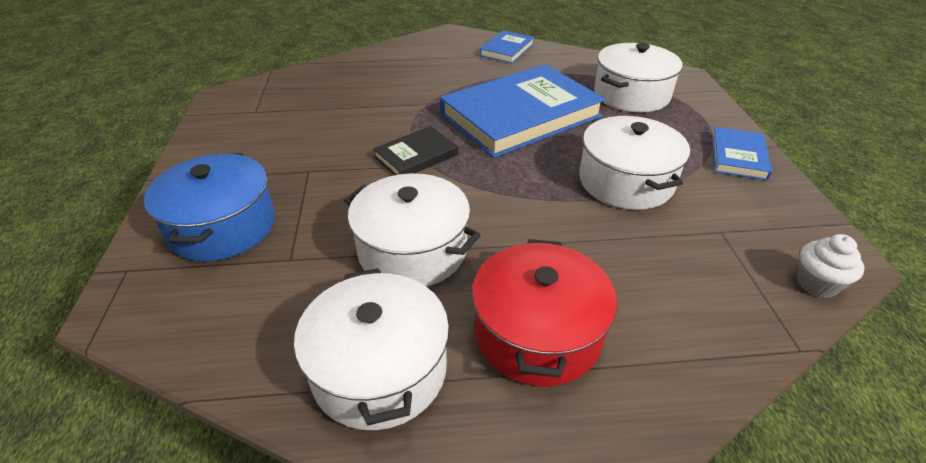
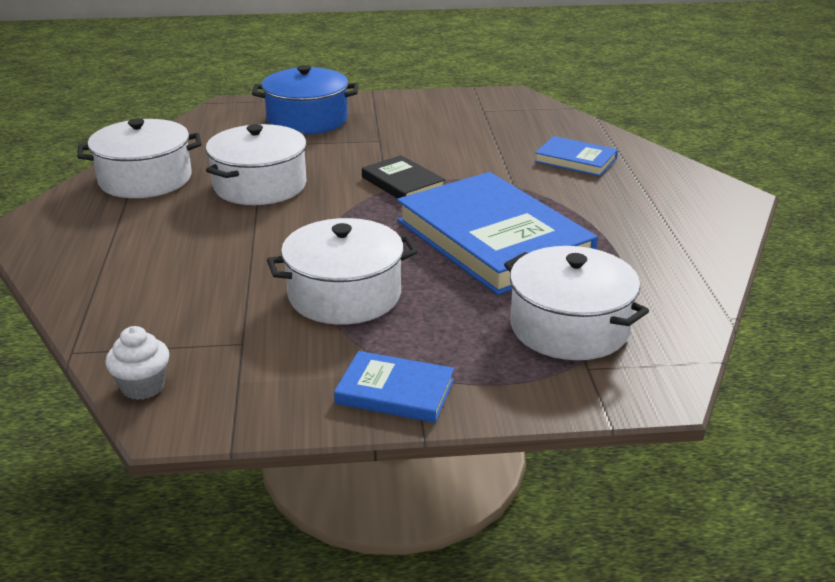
camera: 90 degrees right, 10 degrees down
red pot [472,239,617,387] -> none
blue book [480,30,535,64] -> blue book moved to [535,136,618,176]

